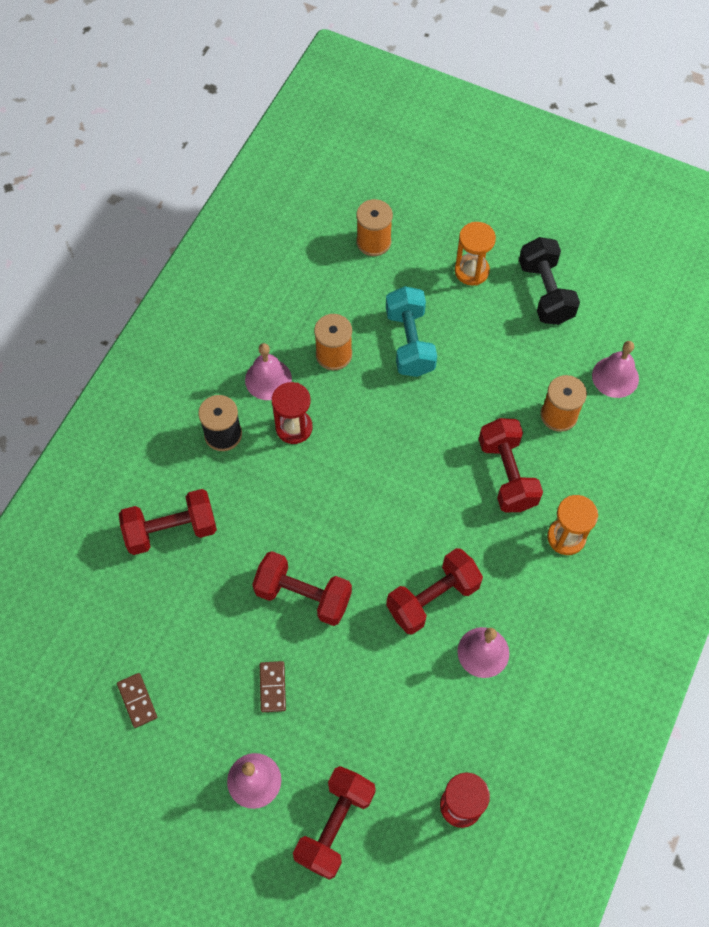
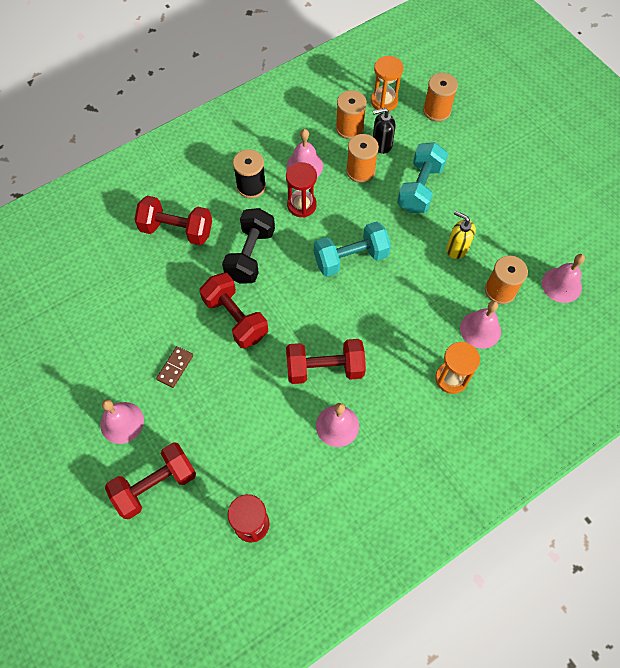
camera: 30 degrees right, 0 degrees up
brown domino [117,673,157,728] -> none
orange hourglass [455,222,496,286] -> orange hourglass moved to [371,56,403,111]
red dumbbell [479,418,543,512] -> none
black dumbbell [519,237,580,325] -> black dumbbell moved to [222,208,275,284]
none -> turquoise dumbbell [314,221,391,277]
none -> orange spool [336,90,367,139]
none -> black soap dispenser [373,108,395,154]
none -> yellow soap dispenser [446,211,476,259]
none -> pink bell [460,301,501,349]

